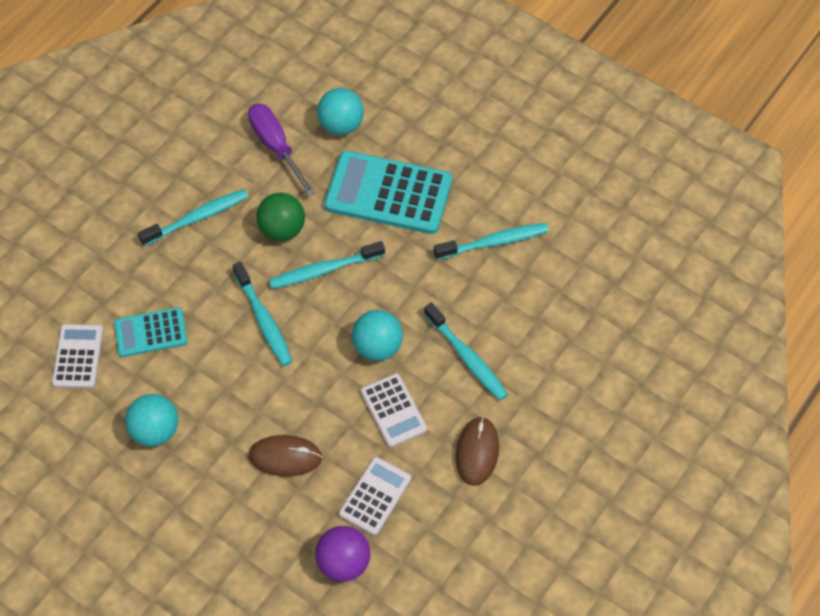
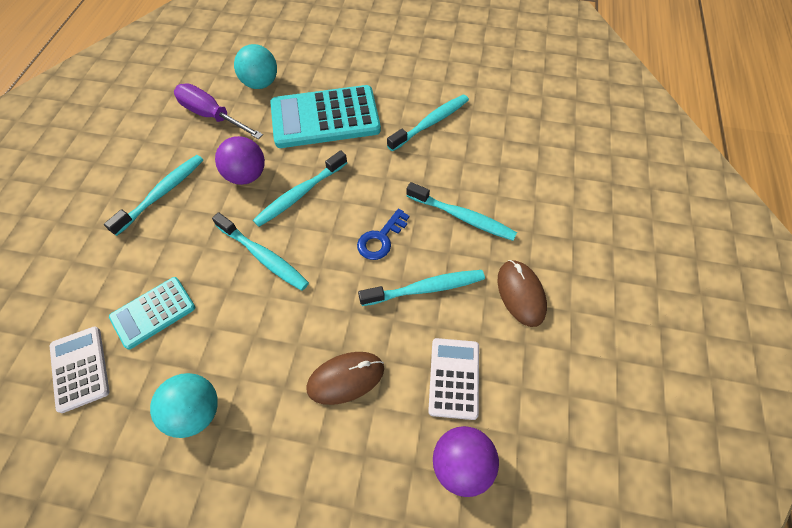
camera: 25 degrees left, 0 degrees up
green ball [256,193,305,241] -> purple ball [215,136,265,185]
turquoise ball [352,310,403,361] -> blue key [357,209,409,260]
white calculator [361,373,427,448] -> turquoise toothbrush [358,270,485,306]

